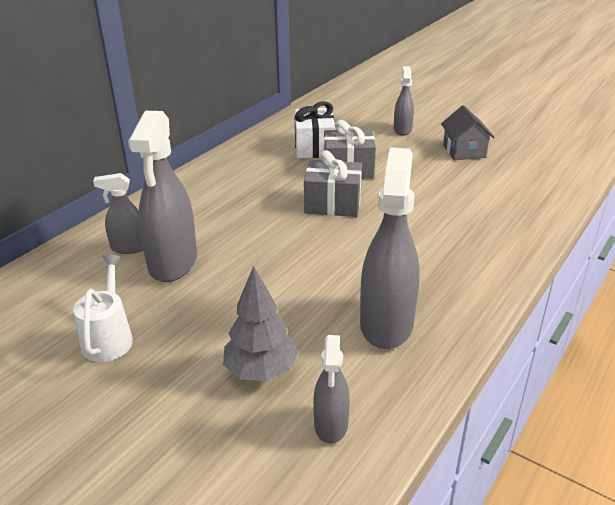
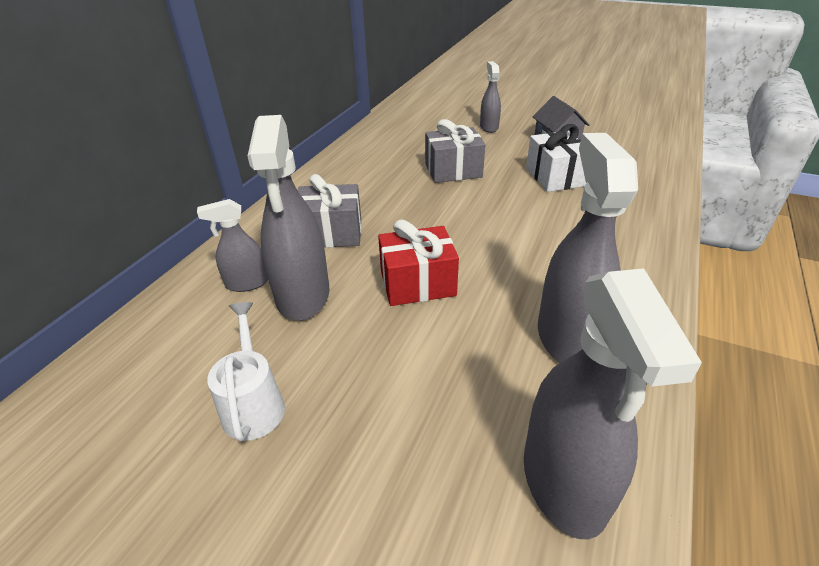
camera: 10 degrees left, 5 degrees up
grey tree [223,266,298,381] -> none
white gift [294,101,335,158] -> white gift moved to [526,124,586,192]
grey gift [304,150,362,217] -> grey gift moved to [298,174,361,248]
grey spray bottle [313,335,350,444] -> grey spray bottle [524,268,702,539], size x1.86
none -> red gift [378,219,459,306]

